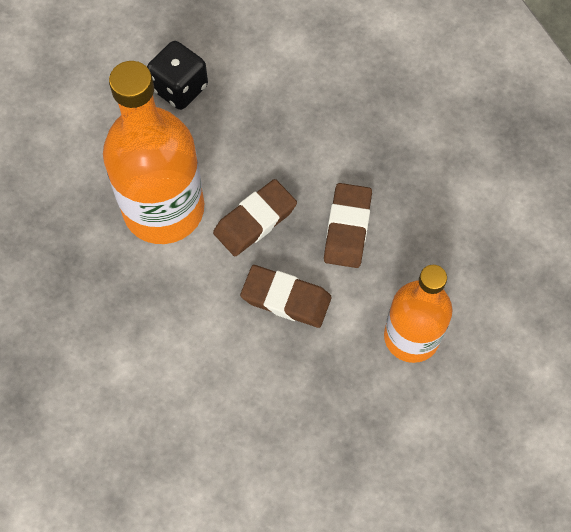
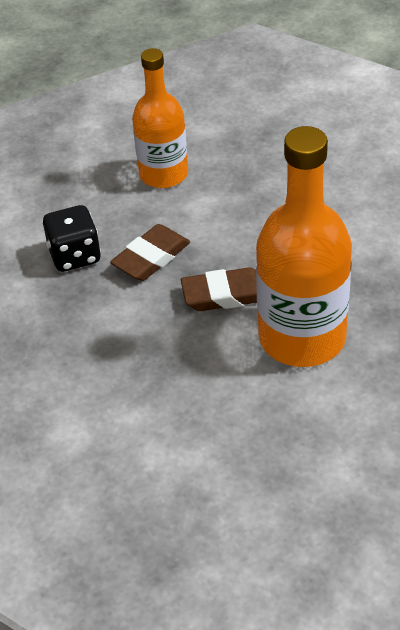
camera: 145 degrees left, 20 degrees down
black dice [147,41,208,110] -> black dice moved to [43,205,101,272]
brown eraser [240,265,332,328] -> none

